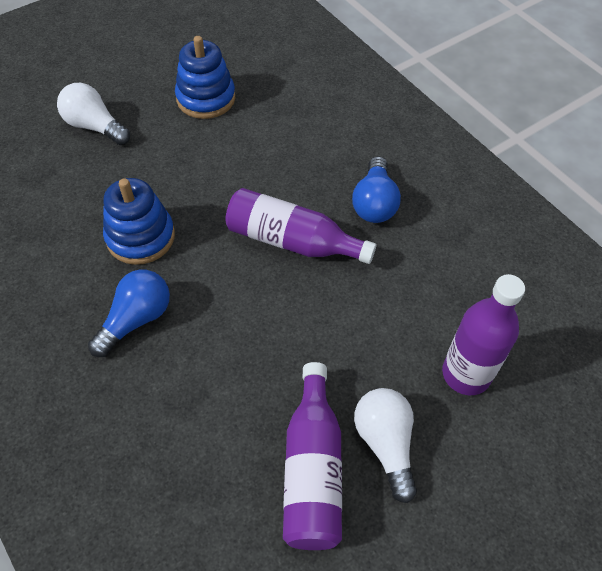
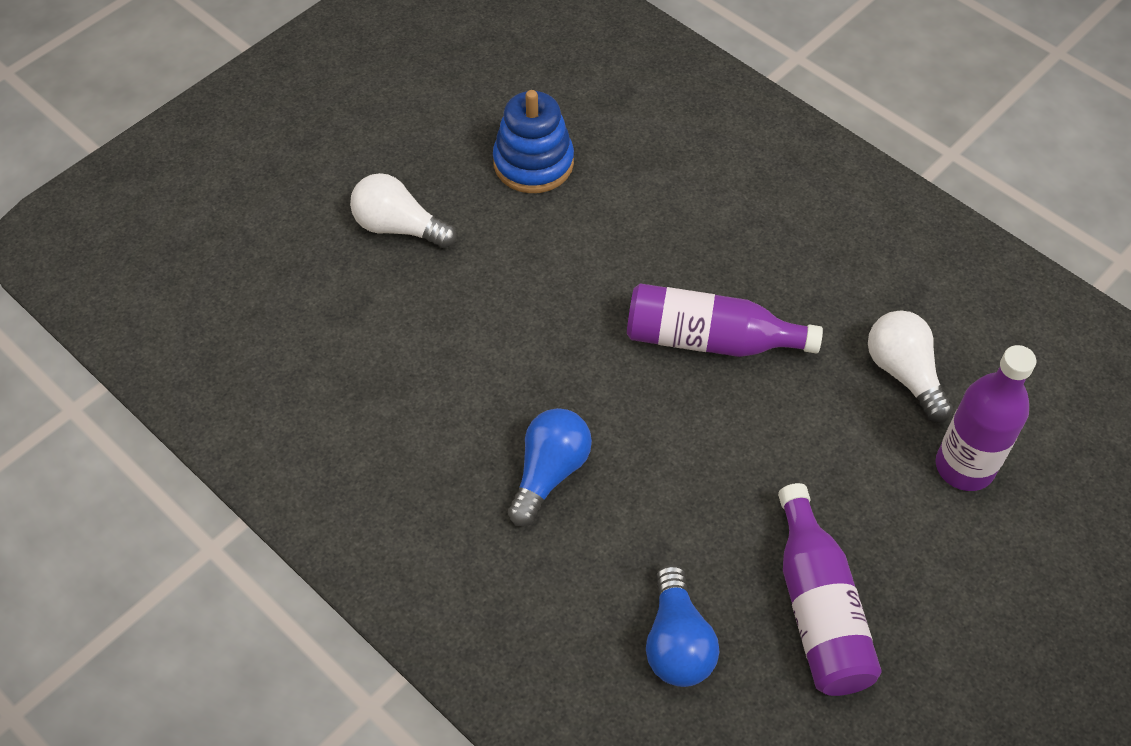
camera: 10 degrees left, 0 degrees up
blue stacking toy [103,178,175,265] -> none
blue light bulb [352,156,401,223] -> blue light bulb moved to [646,565,719,687]
white light bulb [354,388,417,503] -> white light bulb moved to [868,310,953,423]

